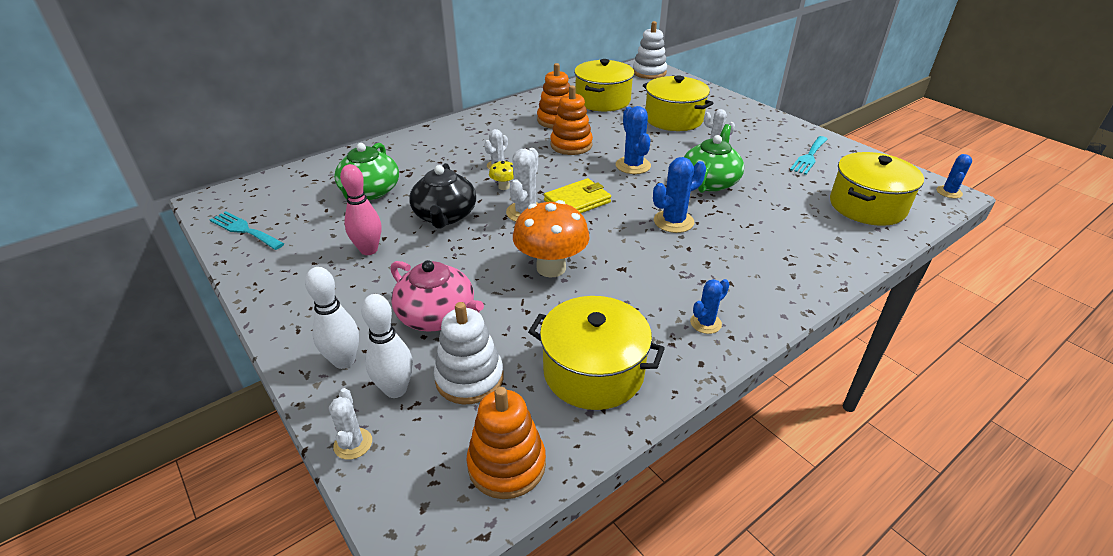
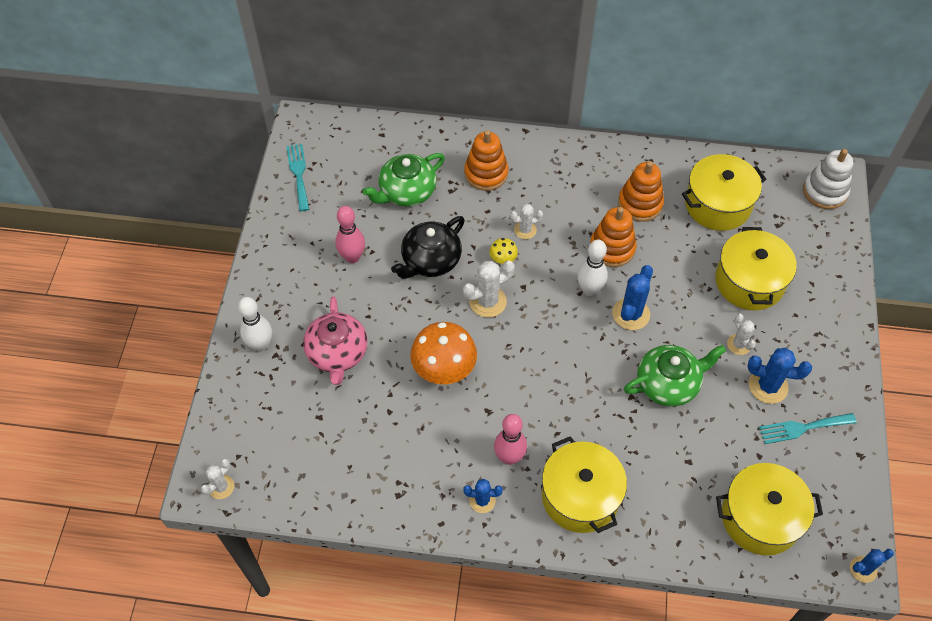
camera: 45 degrees right, 20 degrees up
white cactus [329,388,372,460] -> white cactus moved to [201,458,234,499]
white bowling pin [361,294,413,398] -> white bowling pin moved to [577,240,608,296]
white stacking toy [434,302,504,405] -> none
orange stacking toy [466,387,546,499] -> orange stacking toy moved to [464,130,508,191]
yellow pot [528,296,665,410] -> yellow pot moved to [542,436,627,533]
yellow wallet [544,178,611,213] -> none
blue cactus [653,157,706,233] -> blue cactus moved to [747,348,812,404]
none -> pink bowling pin [494,414,527,465]

